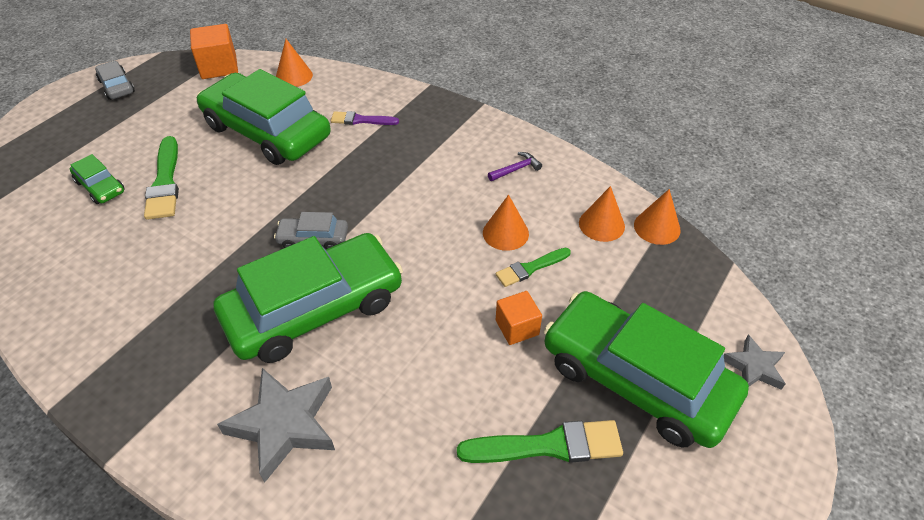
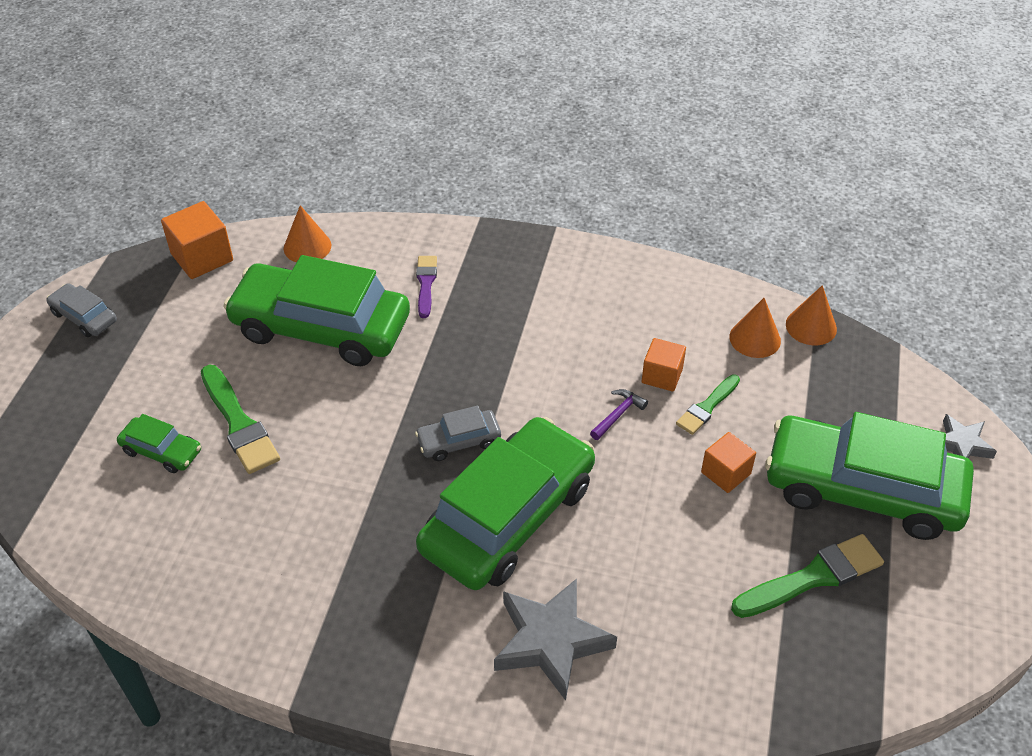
camera: 20 degrees left, 0 degrees up
purple brush [331,111,399,125] -> purple brush turned 105 degrees clockwise [416,256,437,318]
orange cone [483,195,529,251] -> orange cube [642,338,686,392]
purple hammer [488,152,542,181] -> purple hammer moved to [590,389,648,440]

